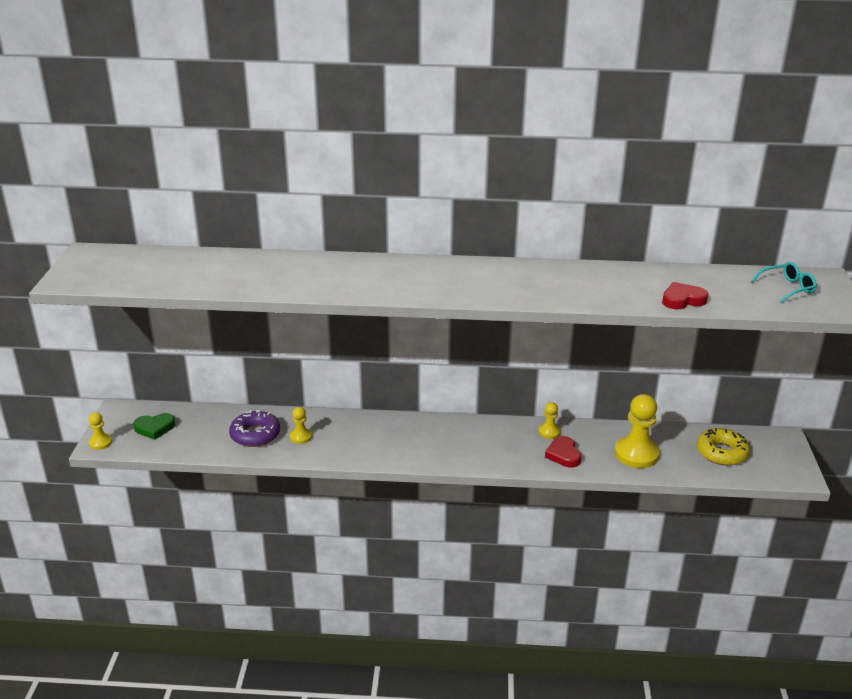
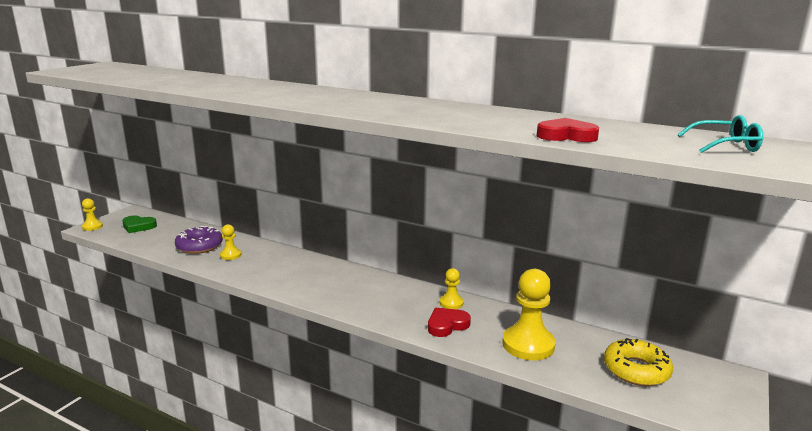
camera: 25 degrees right, 10 degrees down
red heart [545,436,582,468] -> red heart turned 45 degrees clockwise [428,308,471,337]

